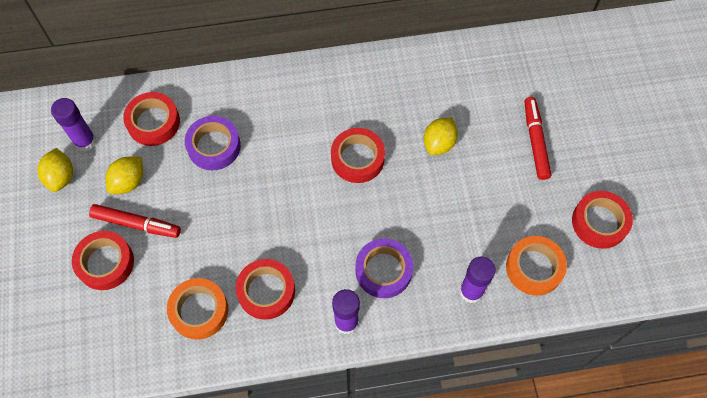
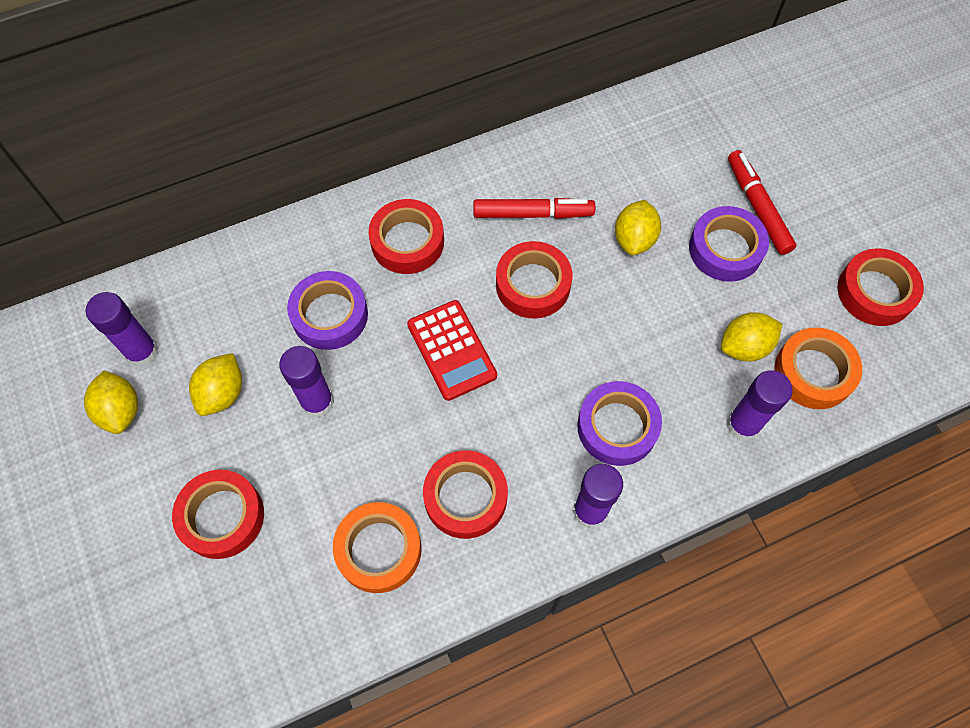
camera: 15 degrees left, 0 degrees up
red marker [89,204,181,238] -> red marker moved to [473,198,595,219]
red tape [123,92,180,146] -> red tape moved to [368,199,444,274]
none -> purple glue stick [279,346,334,418]
none -> red calculator [407,300,497,401]
none -> purple tape [689,206,769,282]
none -> yellow lemon [721,312,782,362]

